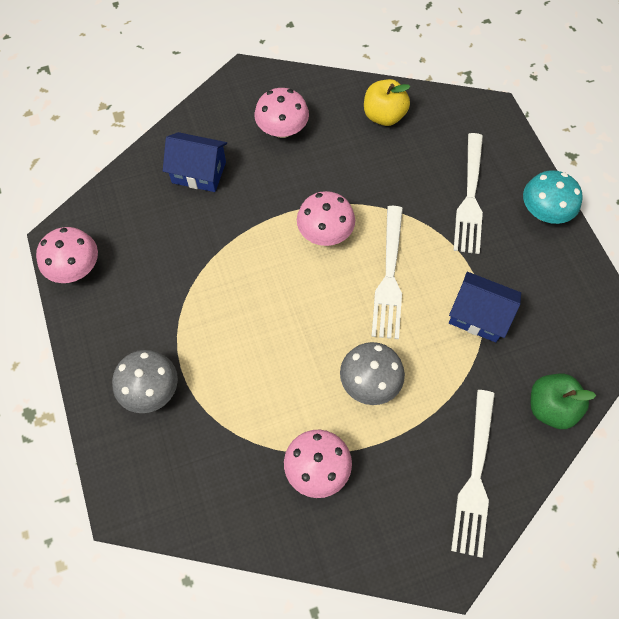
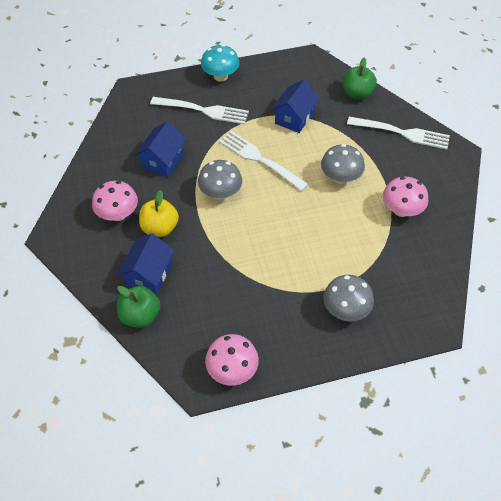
camera: 85 degrees left, 10 degrees down
pink mushroom [297,191,355,246] -> grey mushroom [198,160,242,200]
yellow apple [364,79,410,126] -> yellow apple moved to [139,190,179,237]
white fork [371,206,403,339] -> white fork turned 150 degrees counterclockwise [219,131,309,191]
none -> green apple [117,286,160,328]
none -> blue house [135,121,186,177]

